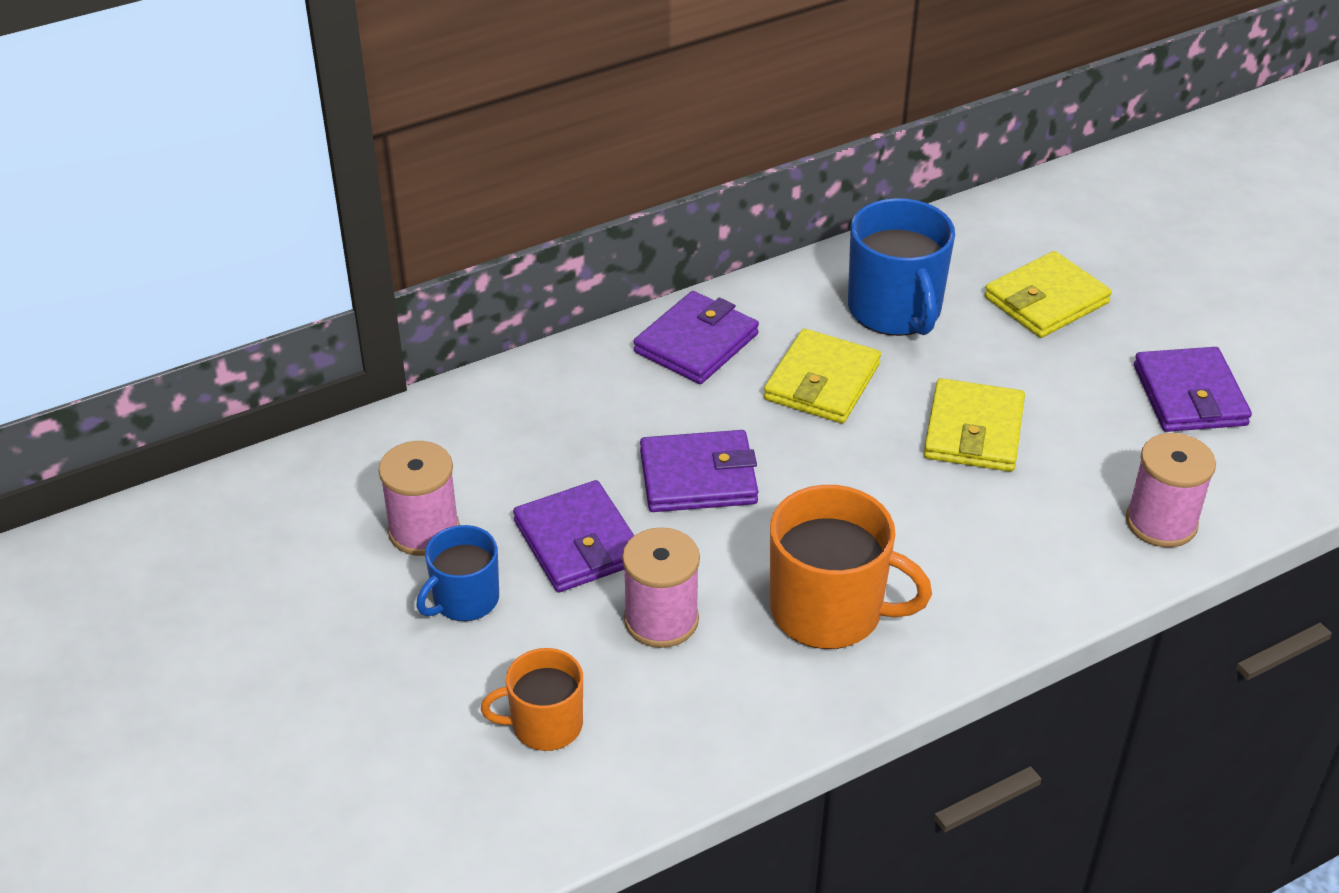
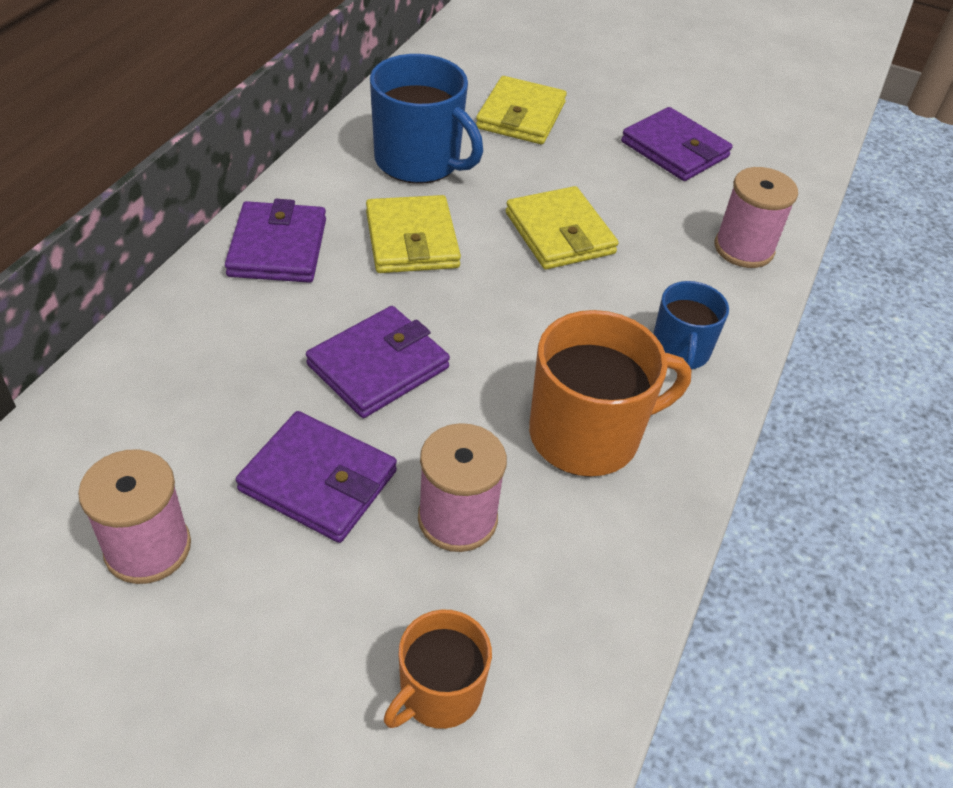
camera: 40 degrees left, 5 degrees up
blue mug [416,525,499,621] -> blue mug moved to [653,281,729,369]

